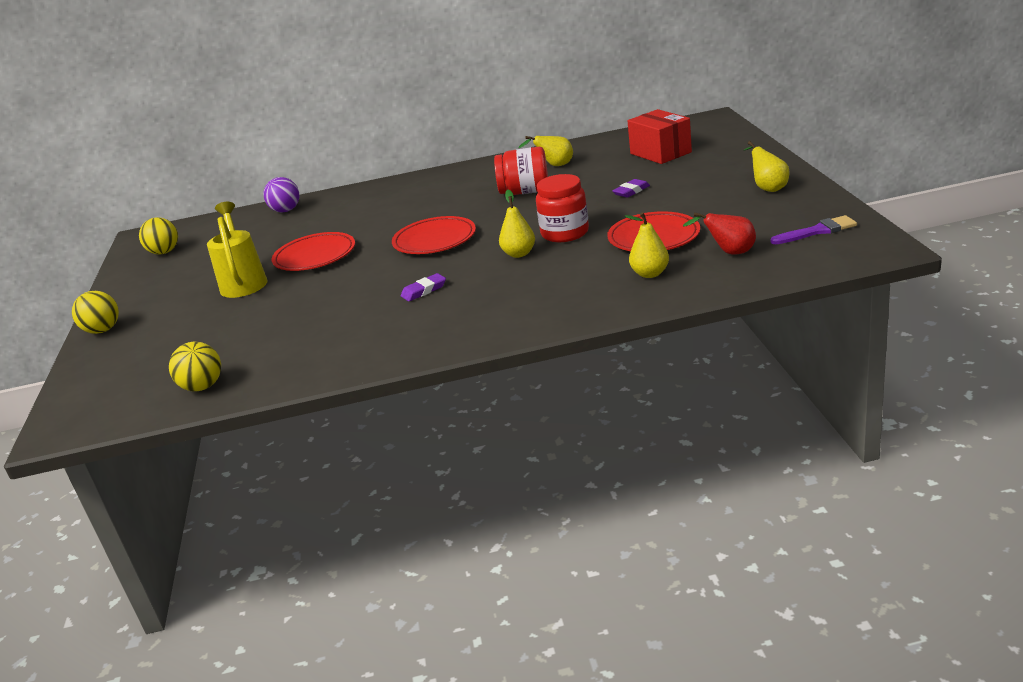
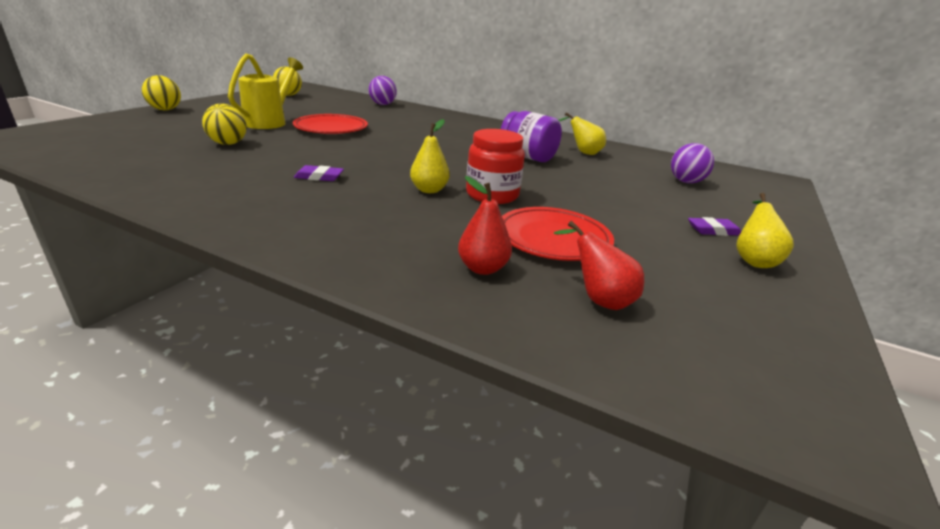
camera: 30 degrees right, 0 degrees up
yellow ball [169,342,221,391] -> yellow ball moved to [202,104,247,145]
red plate [392,216,476,254] -> none
red jar [494,147,548,195] -> purple jar [501,111,562,162]
purple eraser [612,179,650,198] -> purple eraser moved to [688,217,741,236]
yellow pear [625,212,669,278] -> red pear [458,176,512,275]
red box [628,109,692,164] -> purple ball [671,143,714,183]
purple brush [771,215,857,244] -> none

